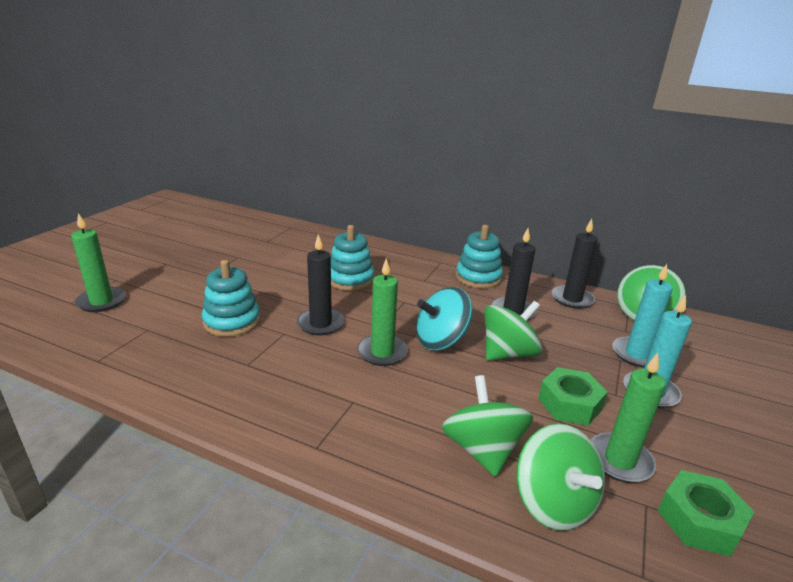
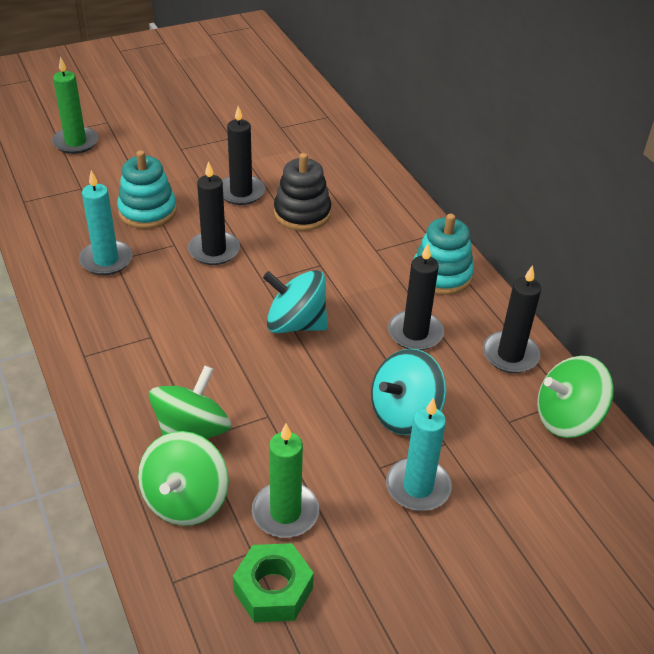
camera: 40 degrees right, 15 degrees up
turquoise stacking toy [331,225,374,291] -> black stacking toy [274,153,331,231]
green candle [357,258,408,366] -> none
green spinning top [484,301,542,361] -> none
green nut [538,367,608,425] -> none
turquoise candle [612,264,673,368] -> turquoise candle moved to [79,170,133,275]
none -> black candle [222,106,265,205]
none -> turquoise spinning top [371,349,447,435]

